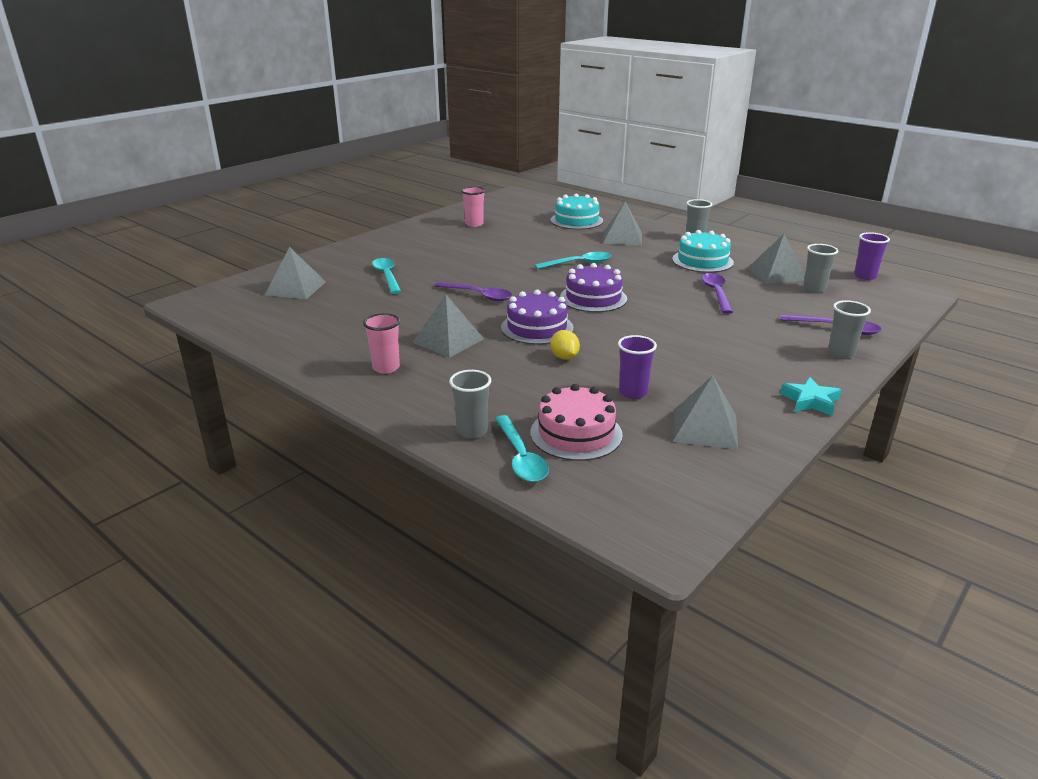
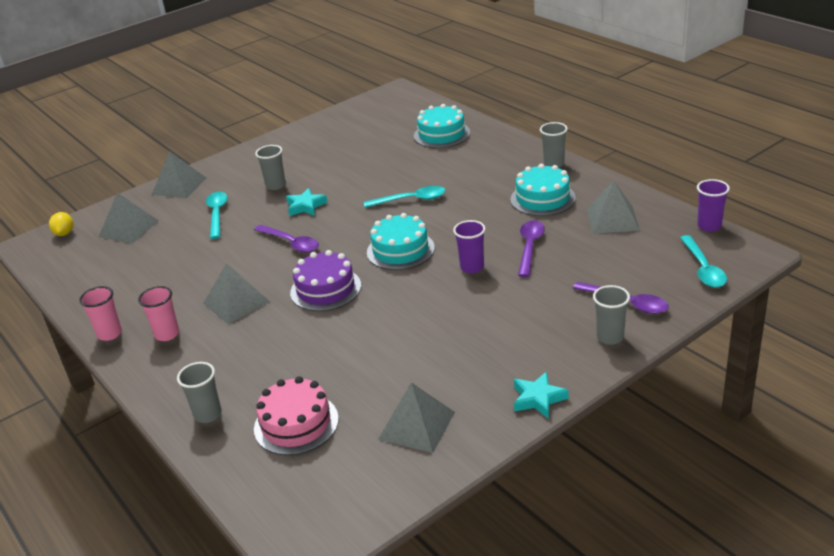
camera: 15 degrees right, 5 degrees up
pink cup [461,187,485,227] -> pink cup moved to [79,286,122,341]
turquoise spoon [495,415,549,482] -> turquoise spoon moved to [680,235,727,288]
yellow lemon [550,330,580,360] -> yellow lemon moved to [49,212,73,236]
purple cake [560,263,627,312] -> turquoise cake [367,213,435,270]
grey pyramid [603,201,642,245] -> grey pyramid moved to [152,151,206,198]
purple cup [618,335,657,399] -> purple cup moved to [453,220,486,273]
grey cup [803,244,838,293] -> grey cup moved to [255,145,286,190]
none -> turquoise star [286,188,327,216]

